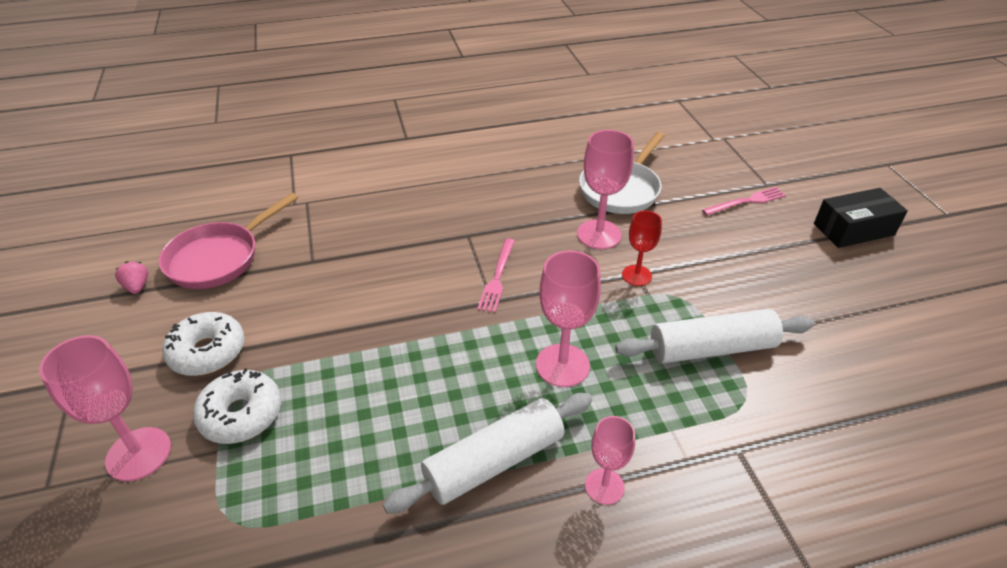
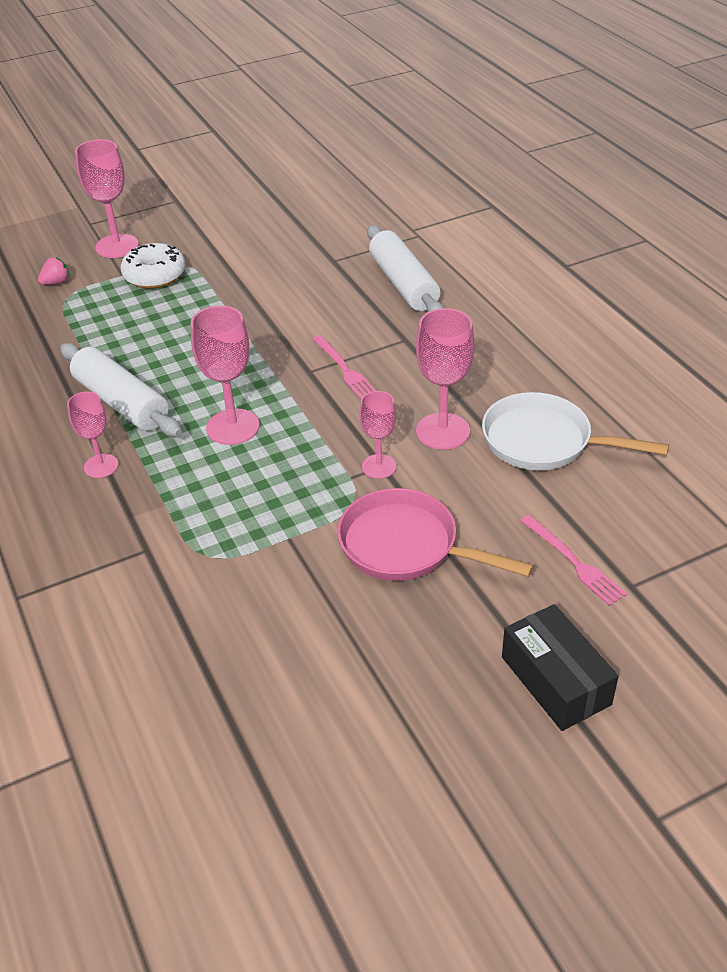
camera: 80 degrees right, 0 degrees up
pink strawberry [115,261,148,294] -> pink strawberry moved to [38,258,70,285]
pink pan [158,193,298,289] -> pink pan moved to [337,488,534,581]
white donut [162,312,245,376] -> none
pink fork [477,238,515,313] -> pink fork turned 120 degrees counterclockwise [312,335,376,399]
white rolling pin [615,309,814,363] -> white rolling pin moved to [367,225,444,312]
red goblet [622,210,662,286] -> pink goblet [359,391,397,479]

